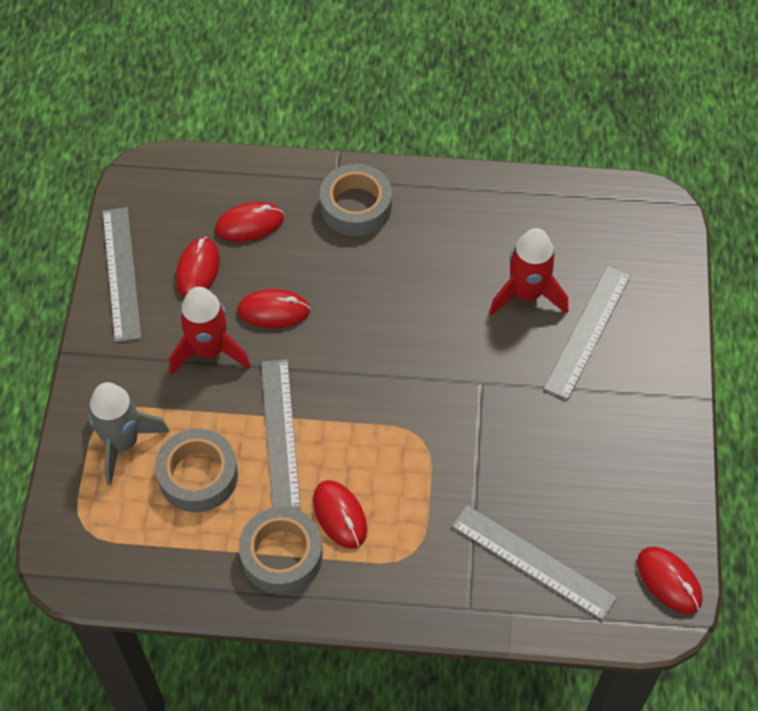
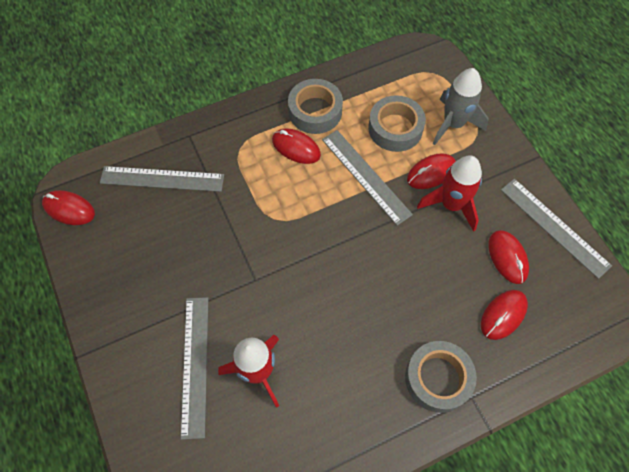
camera: 150 degrees right, 5 degrees up
red mouse [237,289,311,328] -> red mouse moved to [407,153,456,189]

